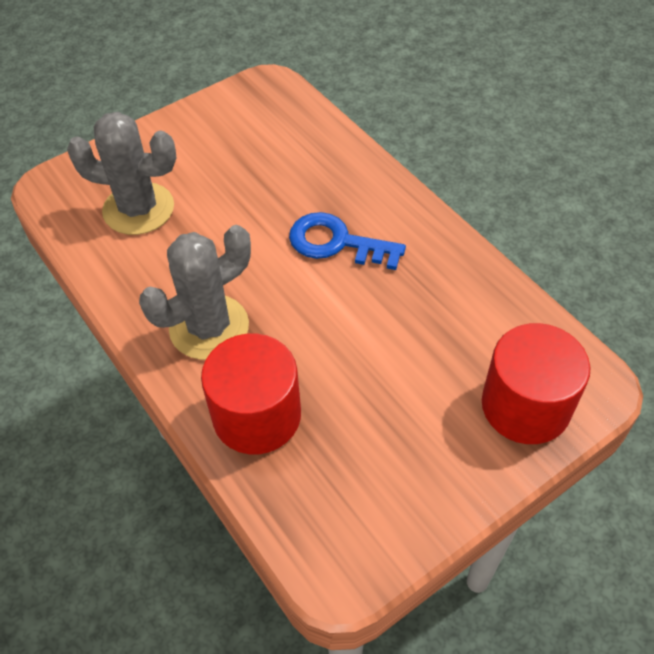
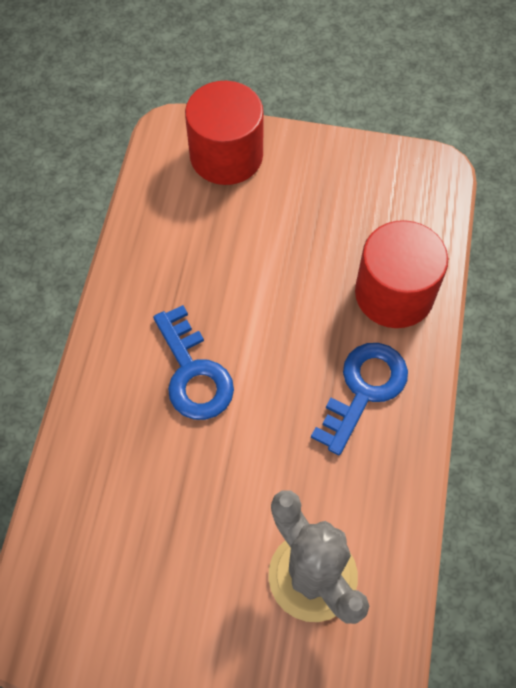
camera: 135 degrees left, 10 degrees up
grey cactus [139,225,251,360] -> blue key [311,343,408,455]

